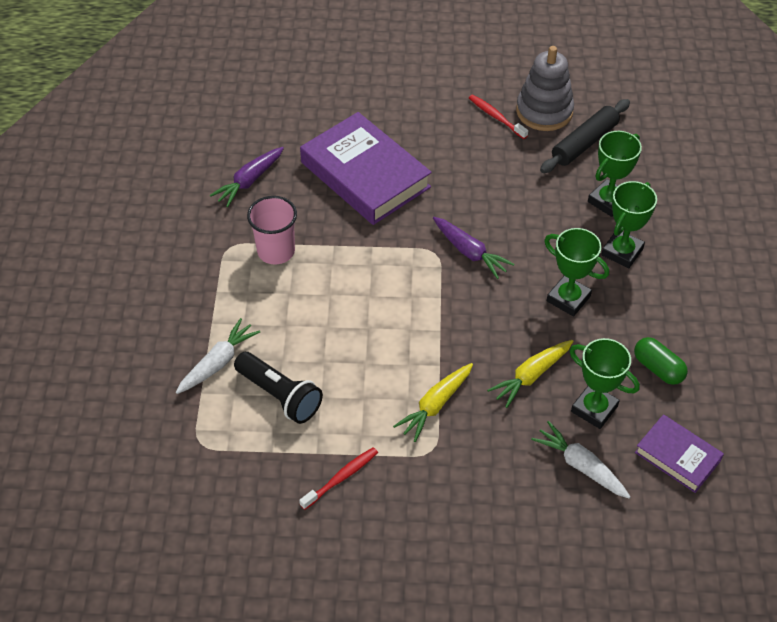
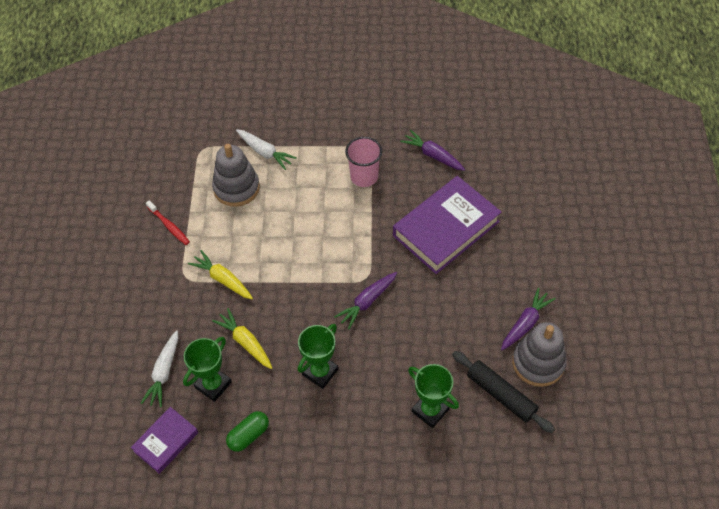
camera: 90 degrees right, 5 degrees up
black flashlight [234,352,323,424] -> grey stacking toy [212,144,260,207]
red toothbrush [469,95,528,139] -> purple carrot [501,288,556,350]
white carrot [531,421,631,498] -> white carrot turned 150 degrees clockwise [141,330,178,407]
green trophy [601,181,657,268] -> none

